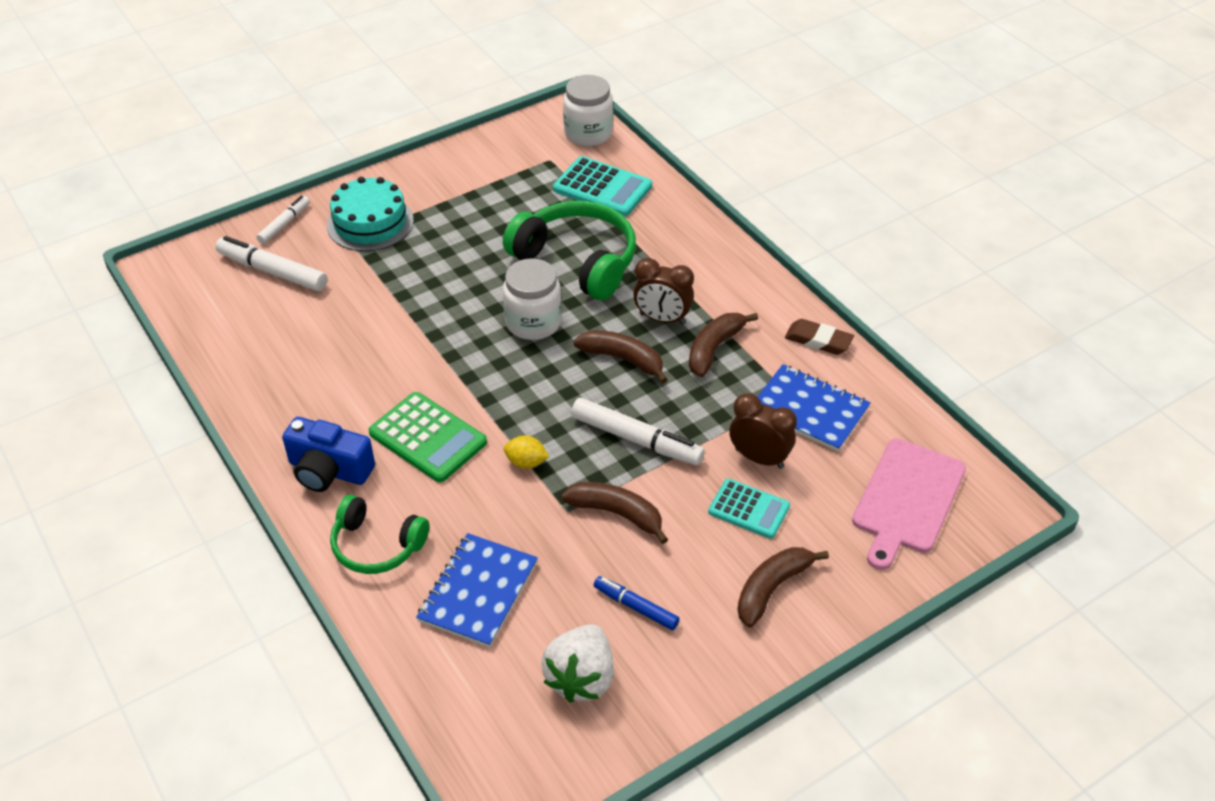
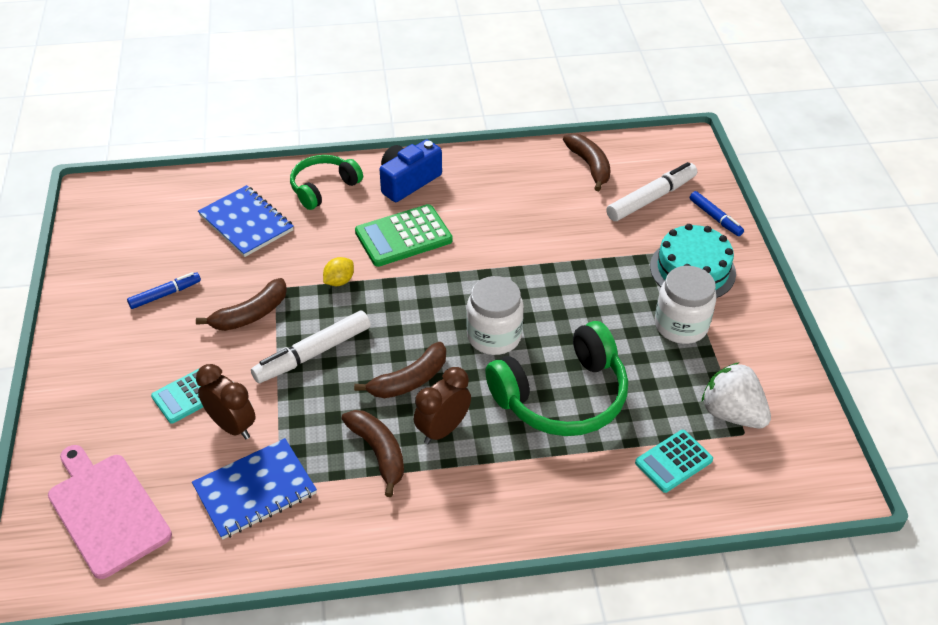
camera: 115 degrees right, 0 degrees up
white marker [256,196,310,244] -> blue marker [690,191,744,236]
white strawberry [542,624,614,703] -> white strawberry moved to [702,362,771,428]
turquoise calculator [553,156,652,216] -> turquoise calculator [635,430,713,493], size x0.66
white jar [563,75,613,146] -> white jar moved to [655,266,716,344]
brown clock [729,393,797,469] -> brown clock turned 105 degrees counterclockwise [196,364,256,439]
brown banana [737,547,829,628] -> brown banana moved to [563,133,611,191]
brown eraser [785,319,854,355] -> none

